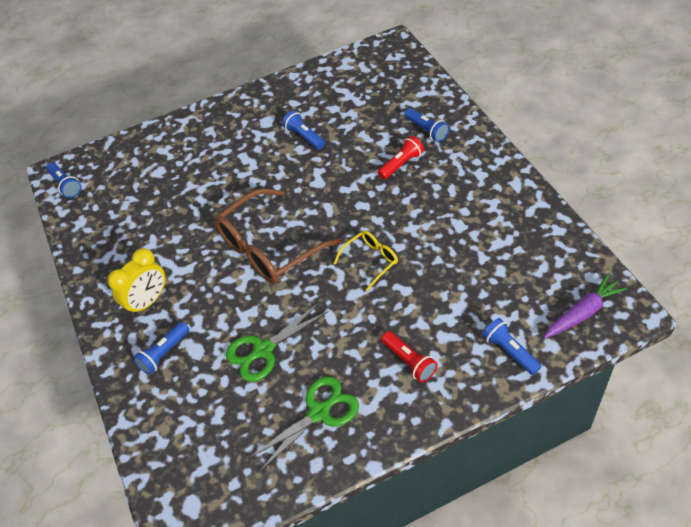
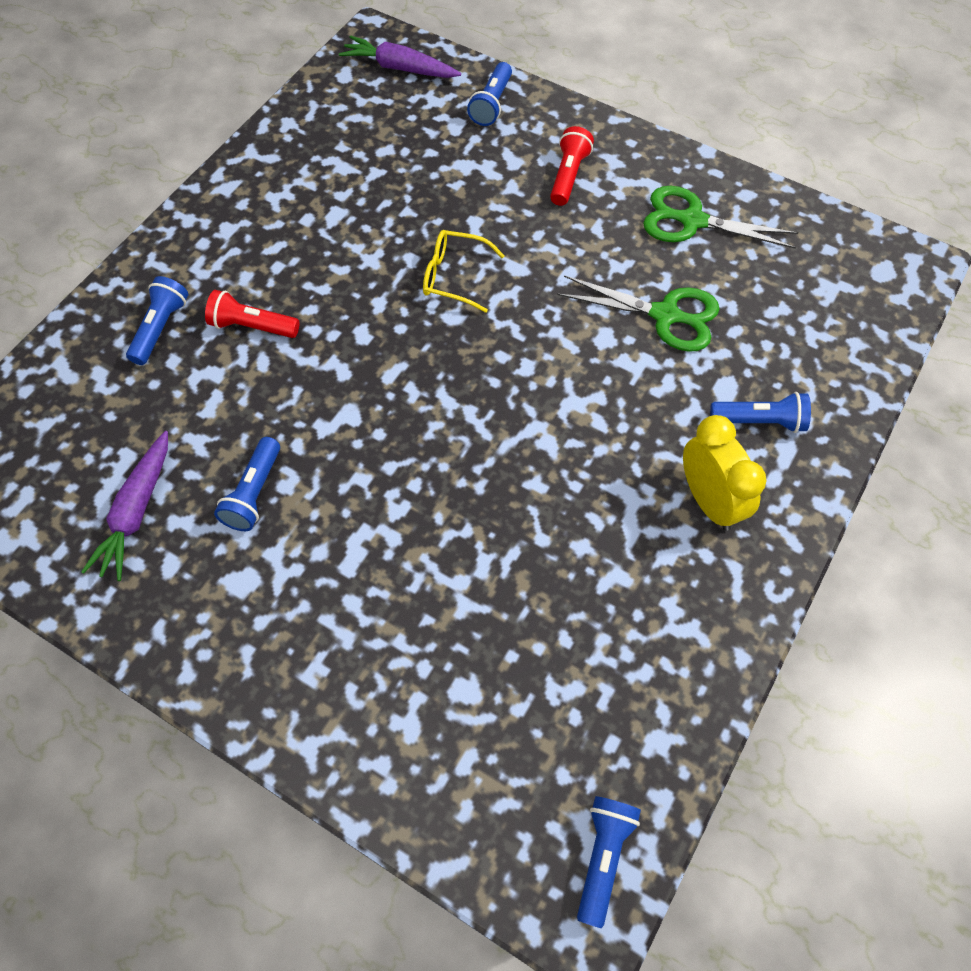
camera: 130 degrees left, 10 degrees up
yellow clock [107,248,165,316] -> yellow clock turned 60 degrees clockwise [683,415,767,531]
brown glasses [214,188,342,284] -> none
none -> purple carrot [81,431,168,581]

